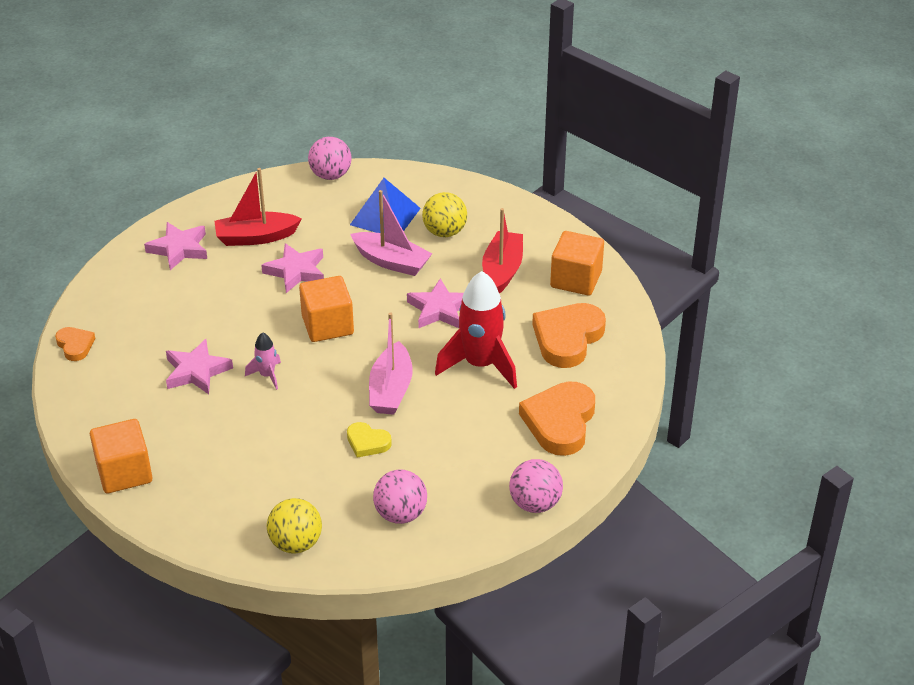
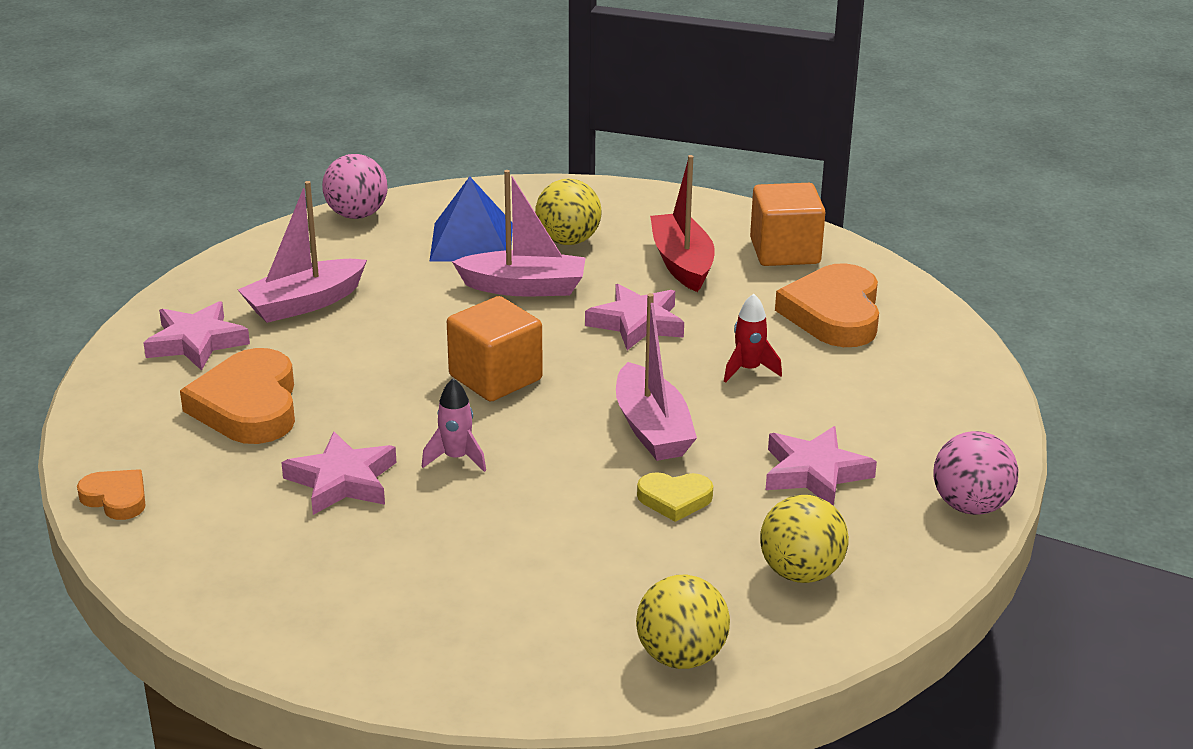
camera: 25 degrees left, 10 degrees down
orange cube [90,419,153,493] -> none
red boat [214,168,302,246] -> pink boat [238,181,367,323]
pink star [261,243,324,293] -> pink star moved to [766,426,877,506]
pink ball [373,470,427,524] -> yellow ball [760,495,849,583]
red rocket [435,271,517,389] -> red rocket [724,294,782,383], size x0.47
orange heart [519,381,595,456] -> orange heart moved to [180,348,295,444]

